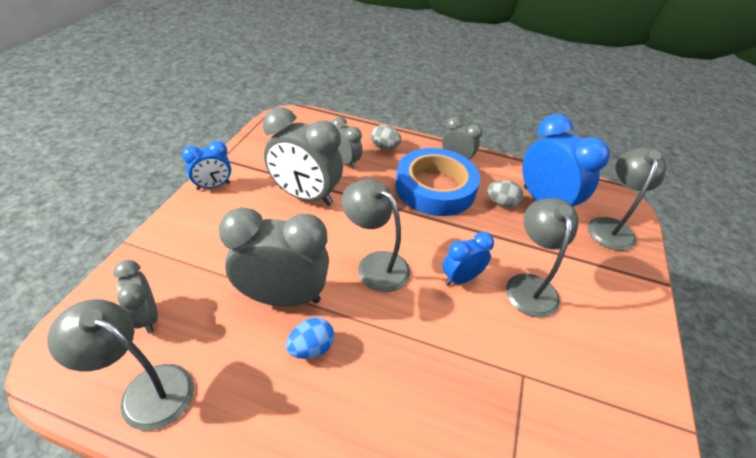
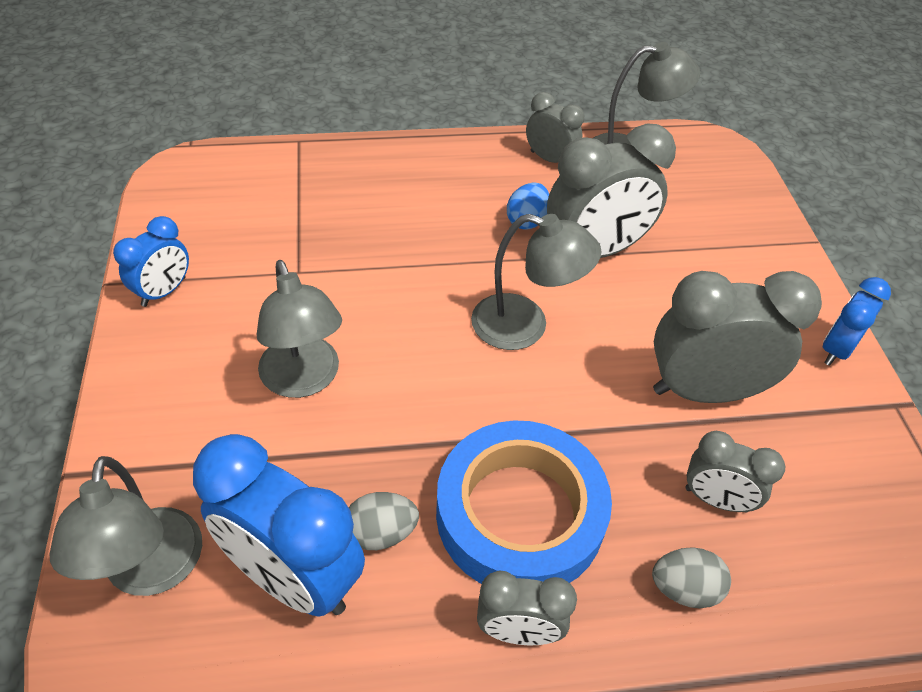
camera: 155 degrees right, 5 degrees up
grey clock [113,260,158,333] -> grey clock moved to [526,92,584,163]
blue clock [442,232,494,286] -> blue clock moved to [113,216,189,307]

